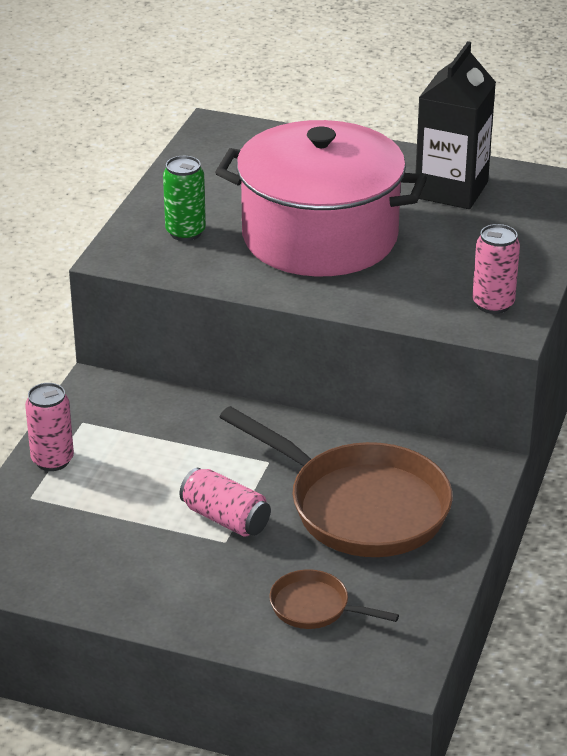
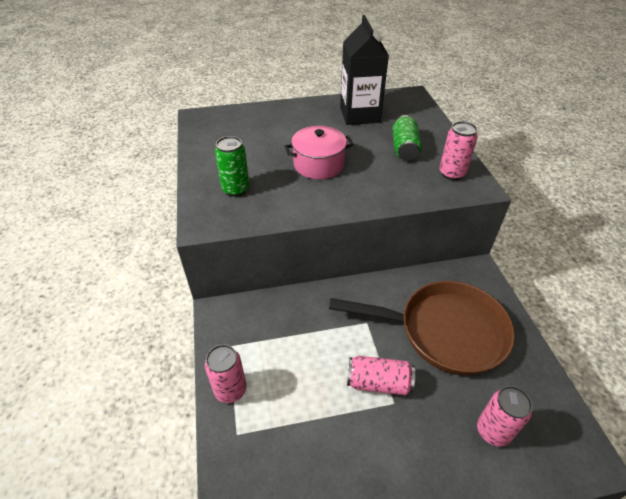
camera: 30 degrees left, 10 degrees up
pink pot [215,120,427,276] -> pink pot [284,126,354,179], size x0.50
brown pan [269,569,399,629] -> pink can [477,386,532,447]
none -> green can [392,115,422,161]

